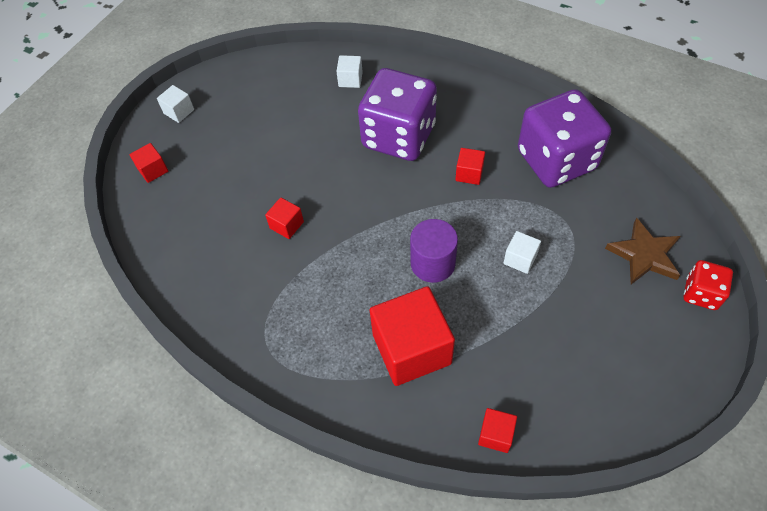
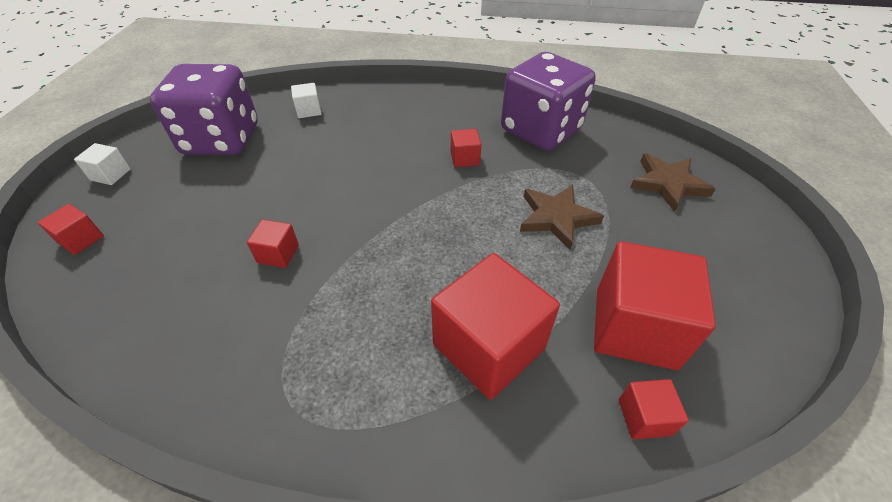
camera: 25 degrees left, 10 degrees down
purple dice [358,68,437,161] -> purple dice moved to [150,64,258,155]
purple cylinder [410,219,458,283] -> none
white cube [504,231,541,274] -> brown star [520,185,604,250]
red dice [683,260,733,310] -> none
none -> red cube [594,241,716,370]

